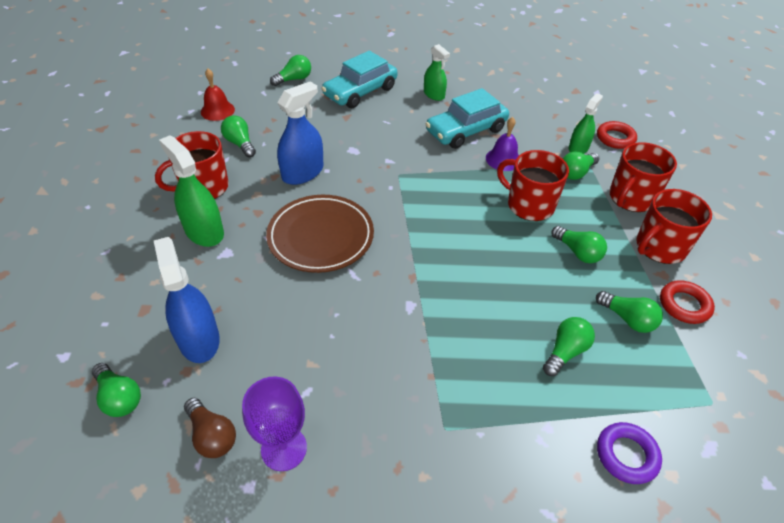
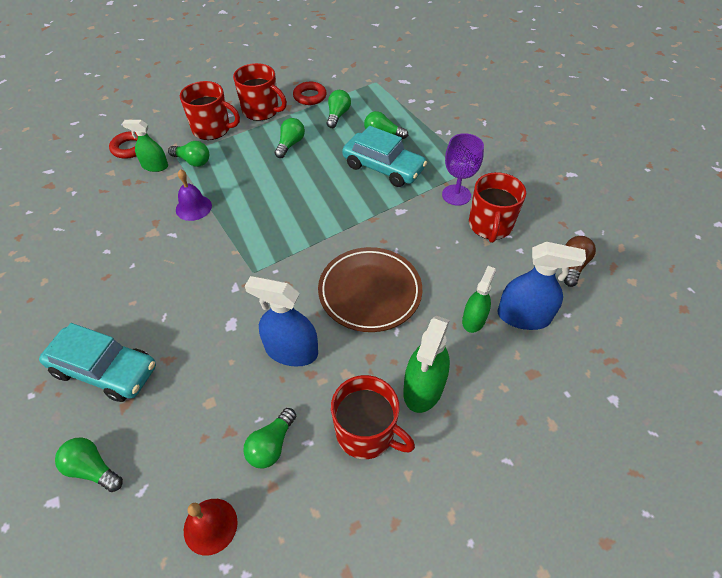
camera: 115 degrees left, 5 degrees up
green light bulb [92,363,141,417] -> none
blue spray bottle [154,237,220,363] -> blue spray bottle turned 120 degrees counterclockwise [498,242,586,330]
purple goblet [242,376,307,471] -> purple goblet moved to [442,133,484,206]
green spray bottle [424,44,450,101] -> green spray bottle moved to [462,266,496,333]
turquoise car [426,88,509,149] -> turquoise car moved to [342,126,427,187]
red mug [497,150,569,221] -> red mug moved to [469,172,526,243]
purple ring [597,422,662,484] -> none

